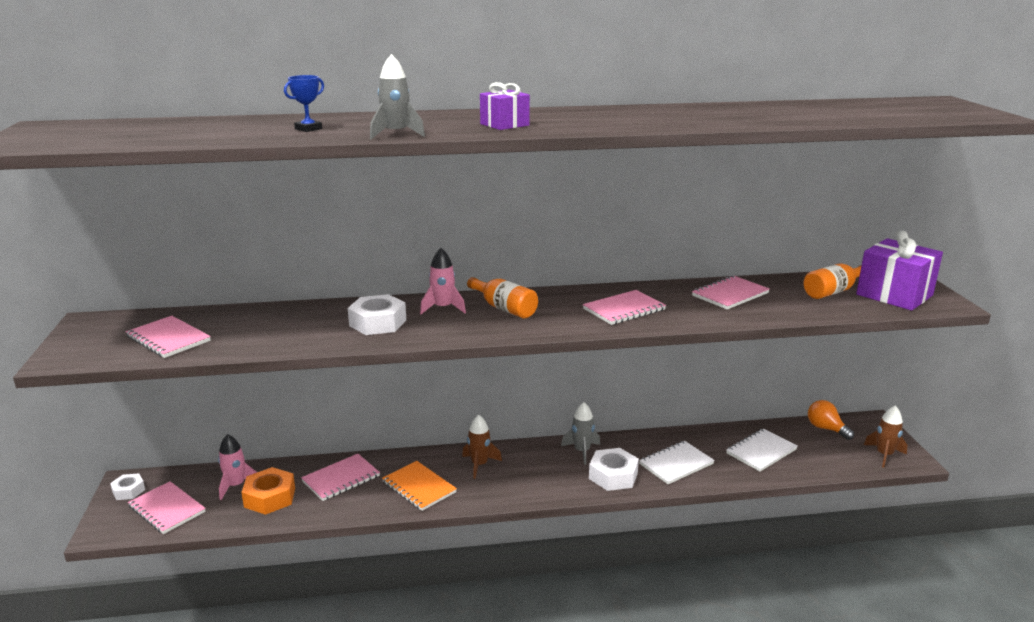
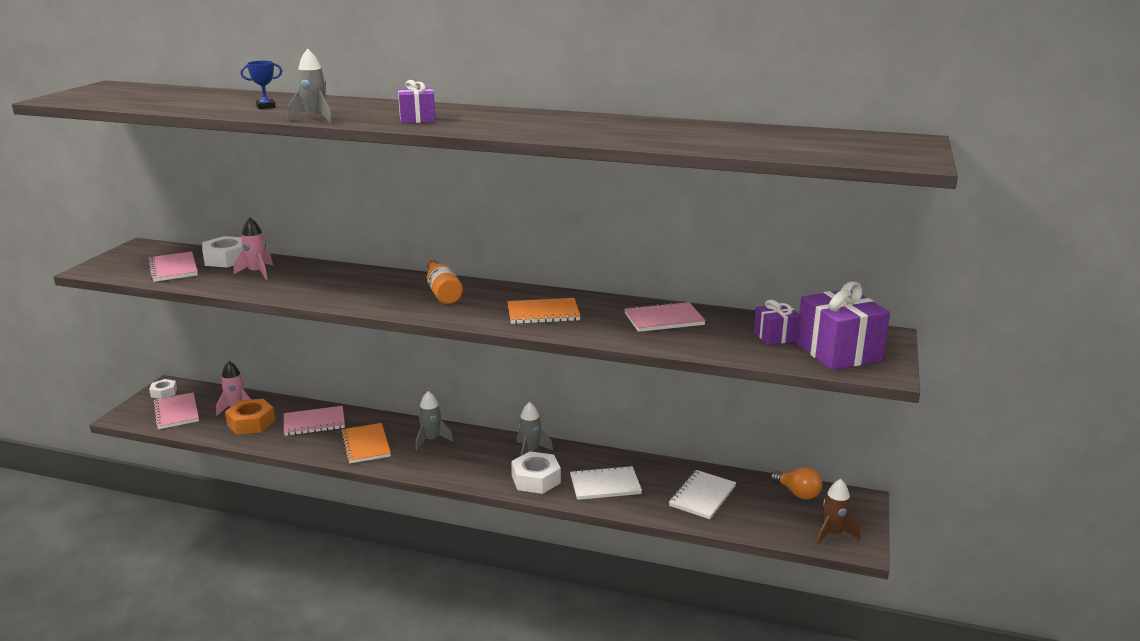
camera: 25 degrees right, 0 degrees up
white nut [348,294,406,335] -> white nut moved to [202,236,242,267]
pink rocket [420,248,466,314] -> pink rocket moved to [234,217,273,280]
brown rocket [462,415,502,479] -> grey rocket [416,391,454,450]
pink notebook [583,290,666,325] -> orange notebook [507,298,581,324]
white notebook [726,429,798,471] -> white notebook turned 45 degrees counterclockwise [669,470,736,519]
orange bottle [804,263,862,299] -> purple gift [754,300,799,345]
orange light bulb [808,400,854,440] -> orange light bulb turned 150 degrees clockwise [771,467,822,500]

